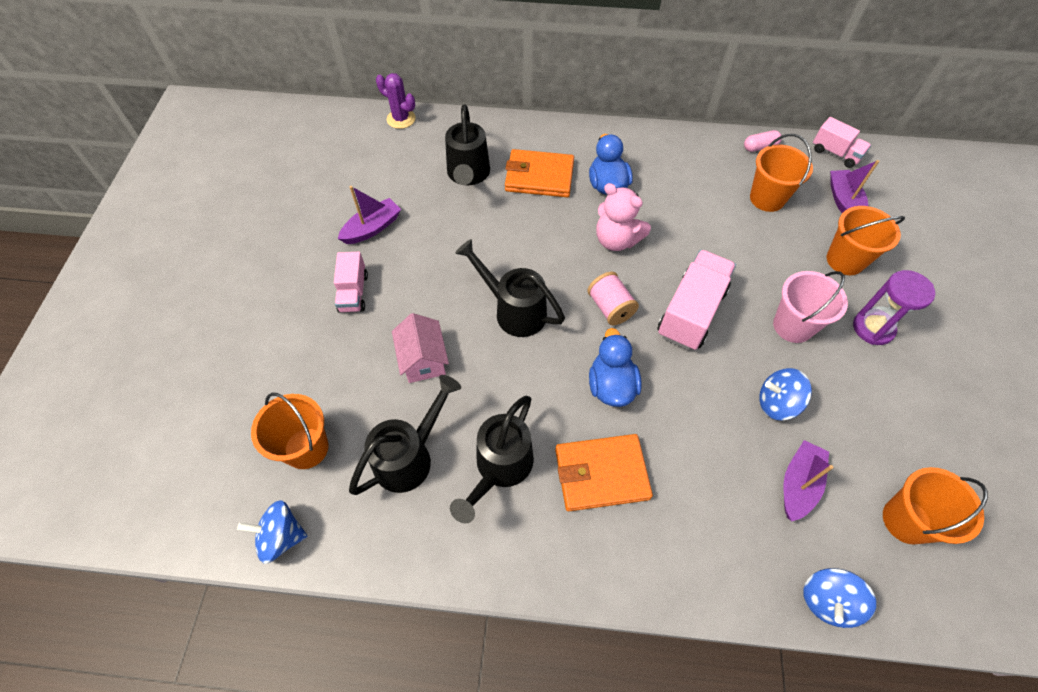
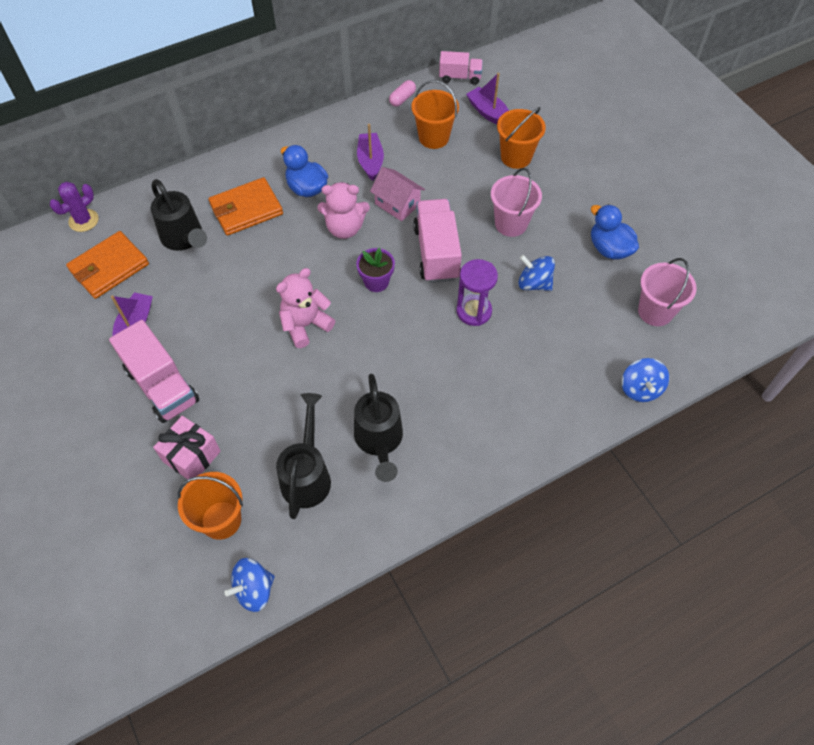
camera: 35 degrees left, 0 degrees up
pink truck [334,252,368,312] -> pink truck [109,320,199,423], size x1.70
purple cactus [376,73,416,129] -> purple cactus turned 45 degrees counterclockwise [50,182,98,232]
pink house [392,313,449,383] -> pink house moved to [370,167,425,221]
black watering can [455,239,565,337] -> pink teddy bear [276,268,335,348]
orange wallet [555,434,653,511] -> orange wallet moved to [66,231,149,299]
pink spool [588,272,639,325] -> purple flower pot [356,248,395,292]
blue duck [589,328,642,407] -> blue duck moved to [591,204,639,260]
blue spinning top [759,368,812,420] -> blue spinning top turned 60 degrees clockwise [518,255,555,291]
purple boat [783,440,833,521] -> purple boat moved to [357,124,384,181]
purple hourglass [853,270,935,345] -> purple hourglass moved to [456,259,498,326]
orange bucket [883,467,988,545] -> pink bucket [638,258,697,326]
none -> pink gift [153,416,221,479]

